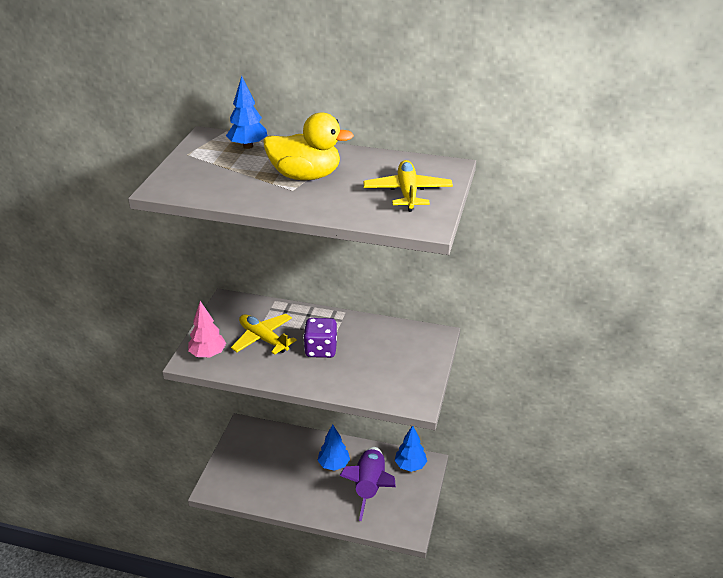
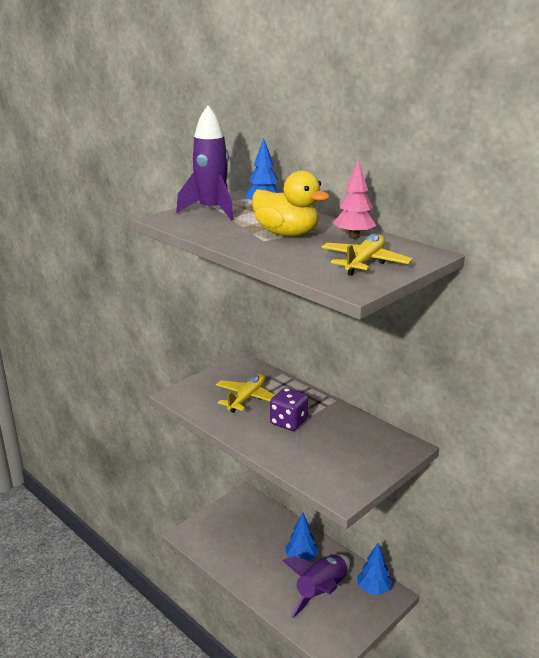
camera: 30 degrees right, 10 degrees down
pink tree [188,301,226,358] -> pink tree moved to [333,159,376,239]
yellow plane [231,314,297,355] -> yellow plane turned 45 degrees clockwise [216,374,275,413]
none -> purple rocket [176,105,234,221]

